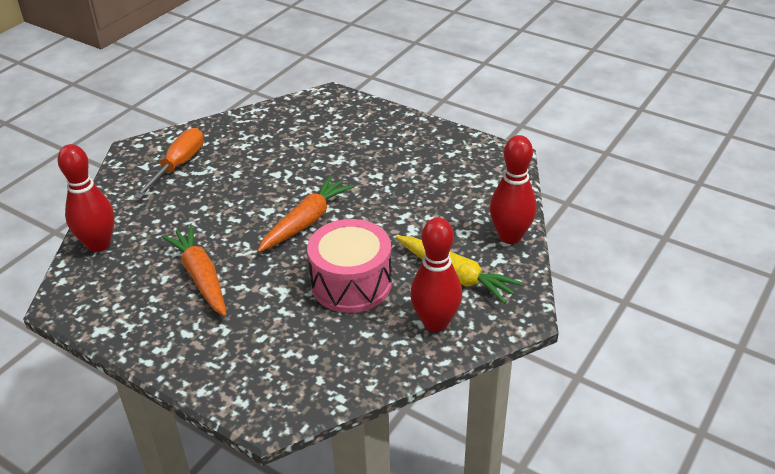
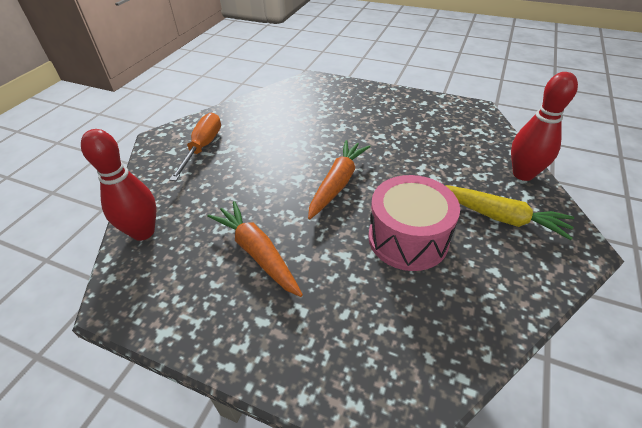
camera: 10 degrees left, 5 degrees up
red bowling pin [410,218,462,332] -> none

